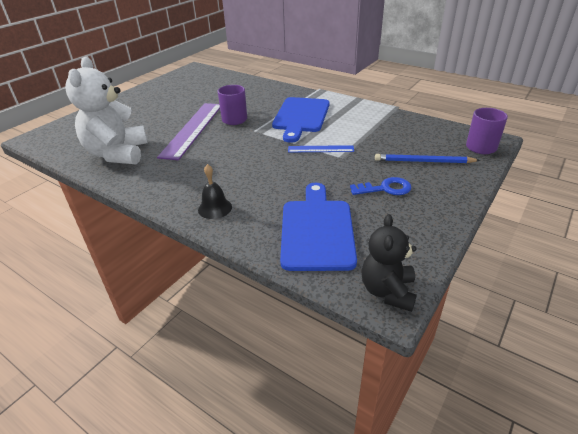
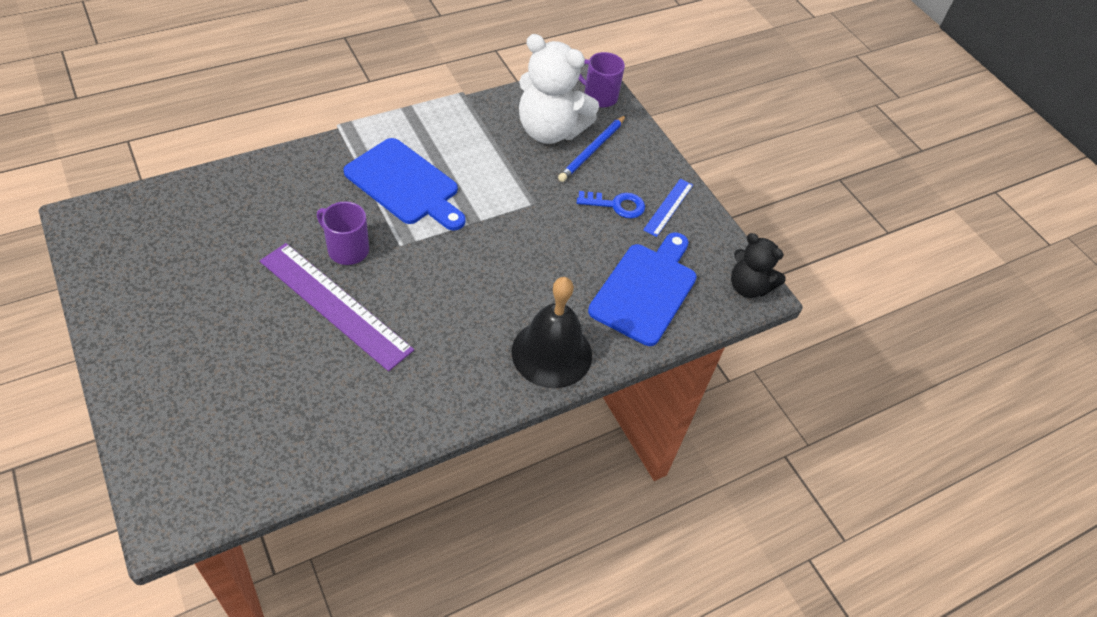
camera: 70 degrees left, 15 degrees up
white teddy bear [65,57,148,165] -> white teddy bear moved to [519,34,599,144]
black bell [198,164,232,219] -> black bell [512,277,592,388], size x1.92
blue cutting board [280,183,357,271] -> blue cutting board turned 90 degrees clockwise [588,232,697,346]
blue ruler [288,145,354,152] -> blue ruler moved to [643,179,693,237]
blue key [350,177,411,195] -> blue key turned 75 degrees clockwise [577,191,645,218]

